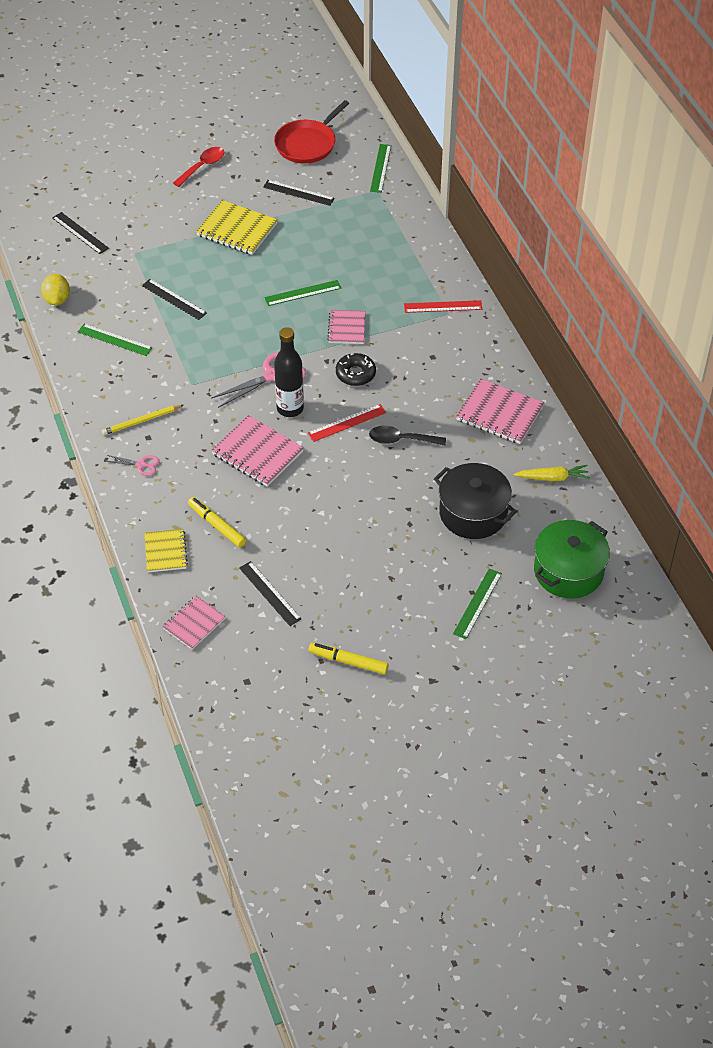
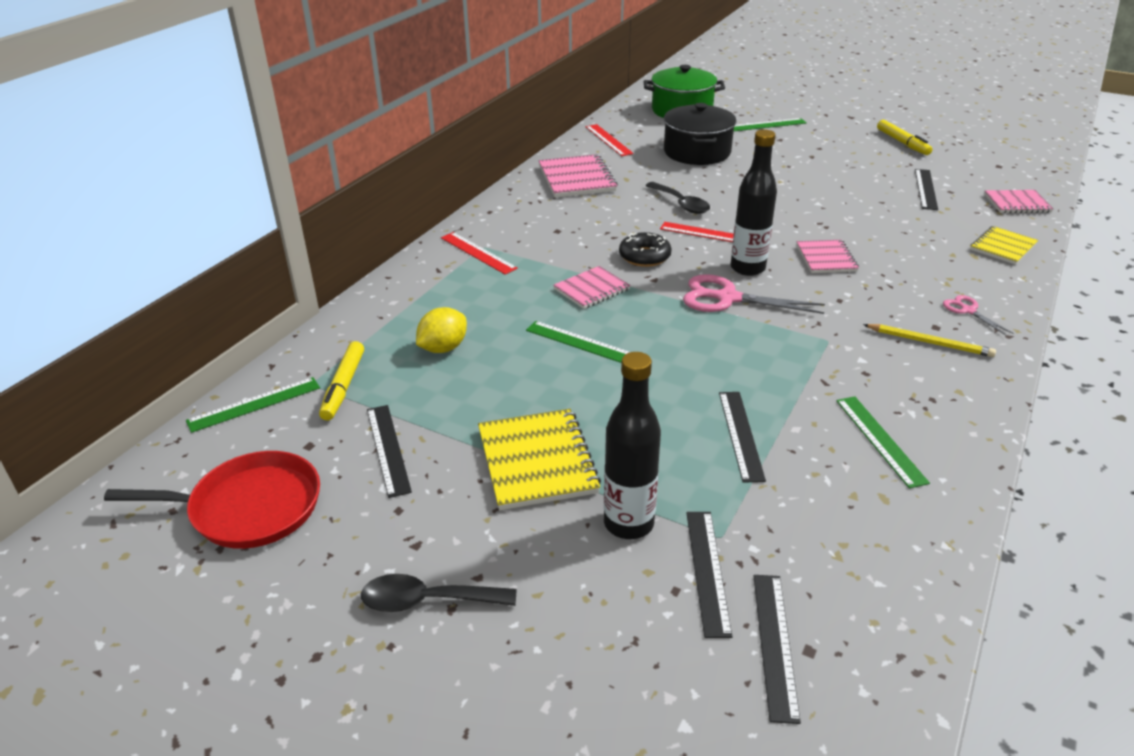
camera: 130 degrees left, 15 degrees down
yellow lemon [41,274,70,305] -> yellow lemon moved to [416,307,467,353]
red spoon [173,147,224,187] -> black spoon [361,574,516,612]
yellow marker [188,497,246,547] -> yellow marker moved to [319,341,364,421]
pink notebook [211,415,304,487] -> pink notebook [797,240,859,273], size x0.64
yellow carrot [514,465,590,481] -> red ruler [585,124,634,156]
none -> black bottle [604,352,661,539]
none -> black ruler [686,512,732,638]

